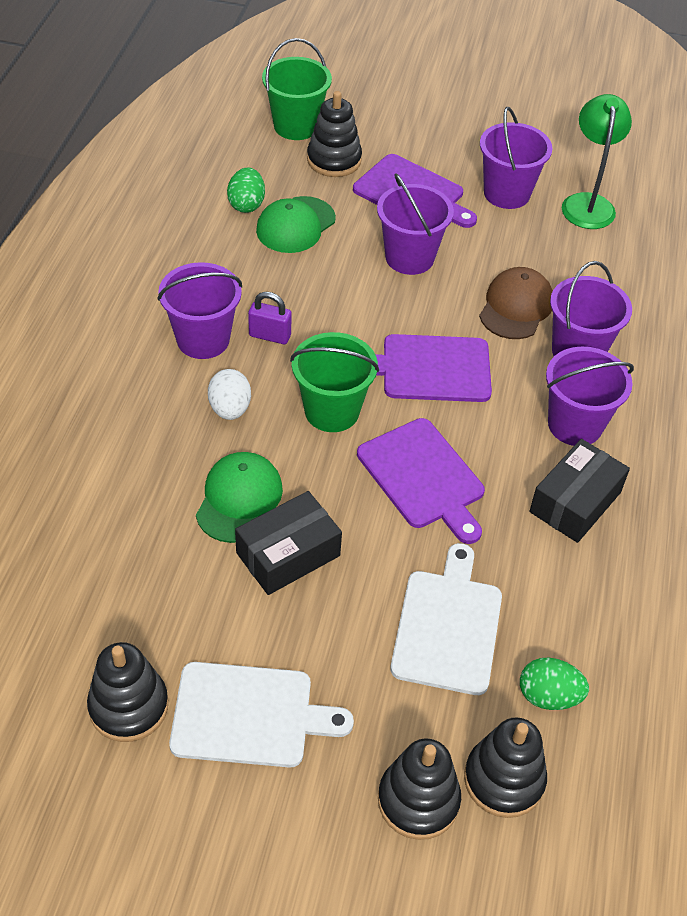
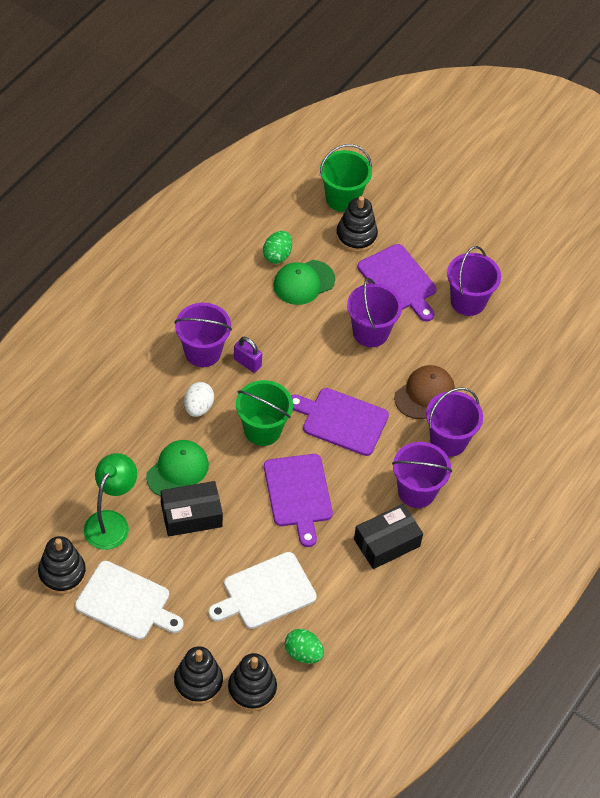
camera: 20 degrees right, 5 degrees up
white cutting board [390,543,502,695] -> white cutting board turned 150 degrees counterclockwise [208,552,317,629]
green lamp [562,94,632,229] -> green lamp moved to [84,453,137,550]

